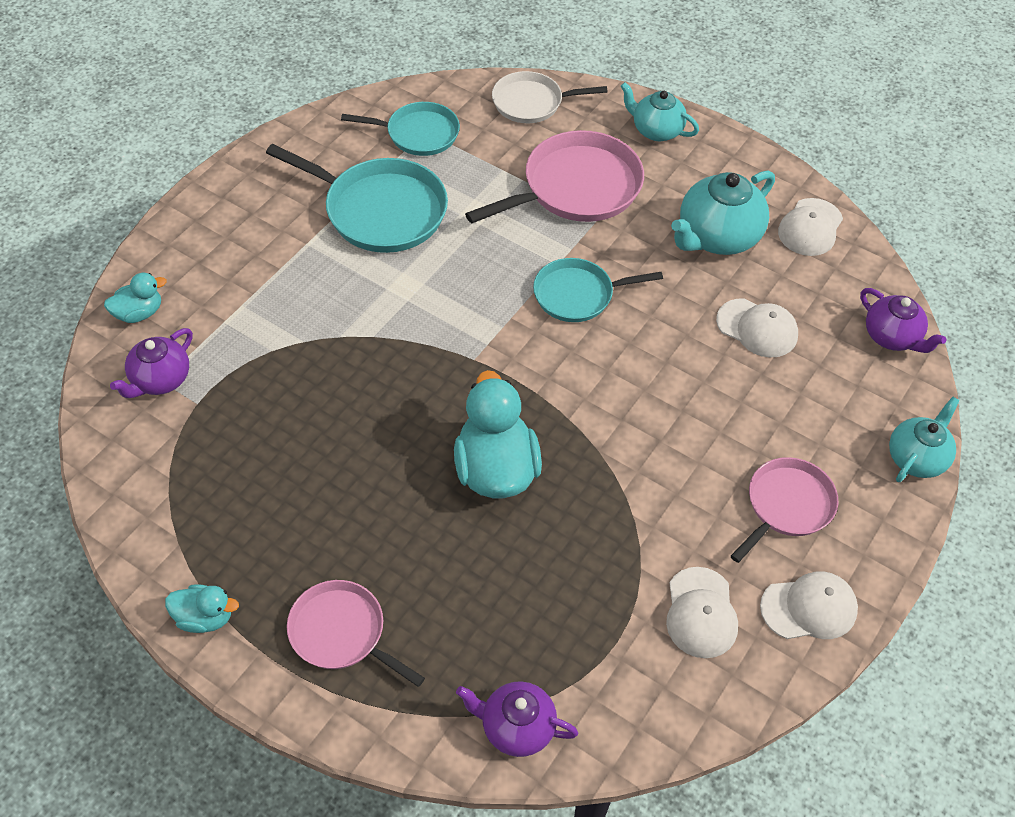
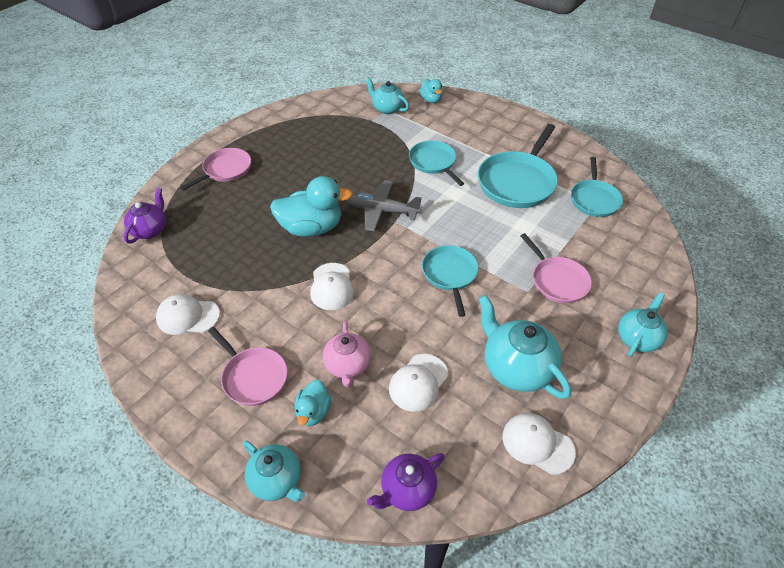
camera: 95 degrees right, 5 degrees down
purple teapot [110,328,193,398] -> turquoise teapot [366,78,409,114]
turquoise duck [165,584,239,633] -> turquoise duck moved to [295,380,331,426]
pink pan [465,130,644,223] -> pink pan [521,233,592,303], size x0.63
white pan [492,71,608,123] -> none
white cap [760,571,858,639] -> white cap moved to [310,263,354,310]
none -> pink teapot [323,321,371,387]
none -> grey plane [345,180,422,232]
none -> turquoise pan [409,141,464,186]

